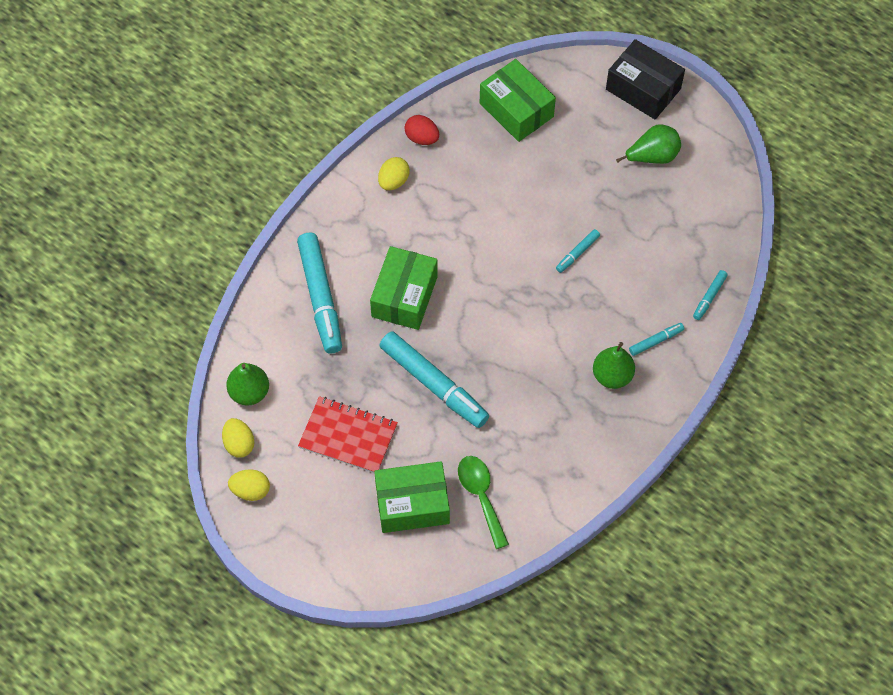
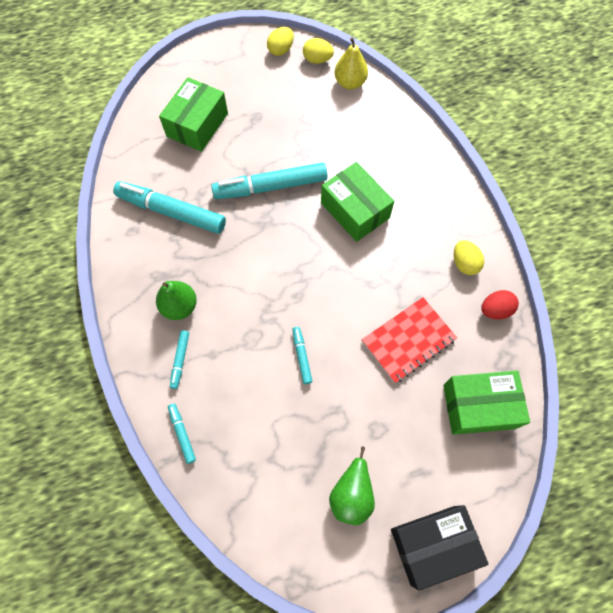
camera: 125 degrees right, 5 degrees up
green pear [226,363,269,405] -> yellow pear [334,37,368,90]
turquoise marker [297,232,342,354] -> turquoise marker moved to [113,181,226,234]
red notebook [298,396,398,473] -> red notebook moved to [362,297,457,383]
green spoon [458,456,509,549] -> none

